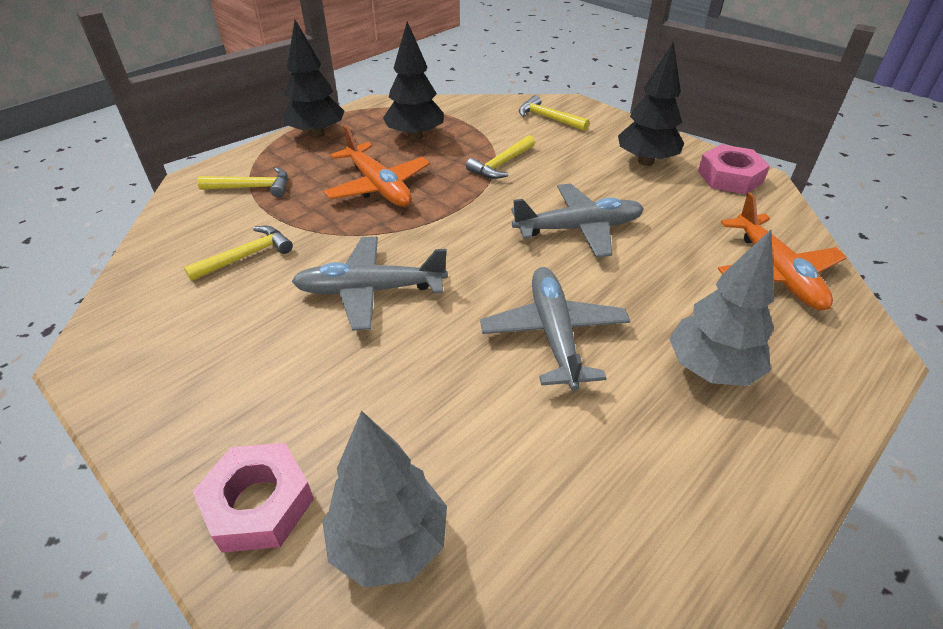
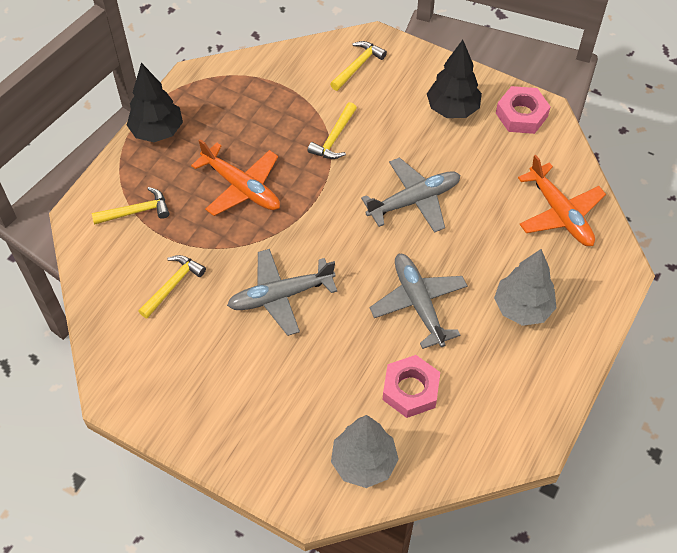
camera: 15 degrees left, 15 degrees up
pink nut [192,443,314,552] -> pink nut moved to [383,355,440,418]
black tree [383,21,444,140] -> none
yellow hammer [519,95,589,131] -> yellow hammer turned 105 degrees clockwise [330,41,387,91]

